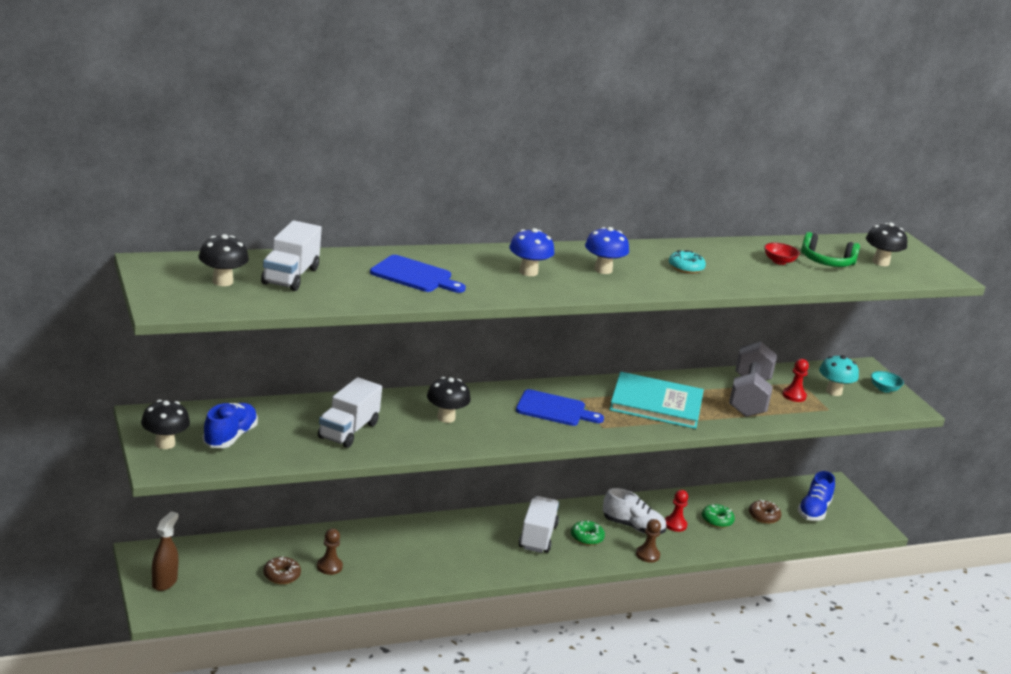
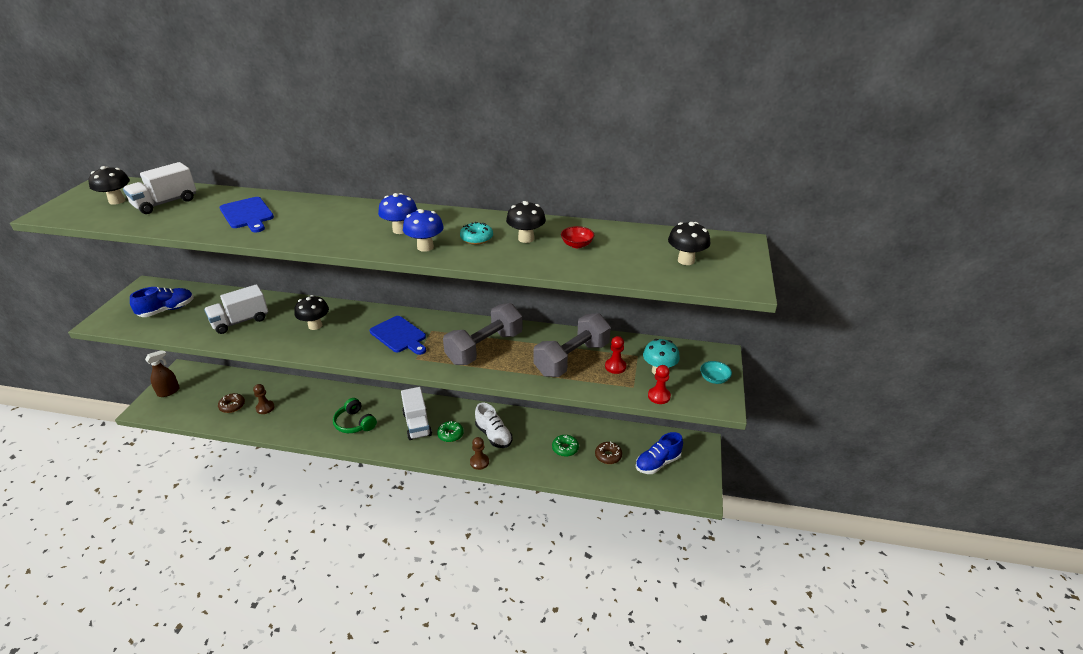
camera: 35 degrees right, 10 degrees up
black mushroom [141,400,190,449] -> black mushroom moved to [506,201,546,243]
blue mushroom [509,228,554,276] -> blue mushroom moved to [403,209,444,252]
white truck [519,496,559,553] -> white truck turned 120 degrees clockwise [401,387,432,440]
turquoise book [609,372,704,429] -> grey dumbbell [443,303,523,365]
red pawn [665,490,688,532] -> red pawn moved to [648,365,671,404]
green headphones [801,232,860,267] -> green headphones moved to [333,398,377,433]

